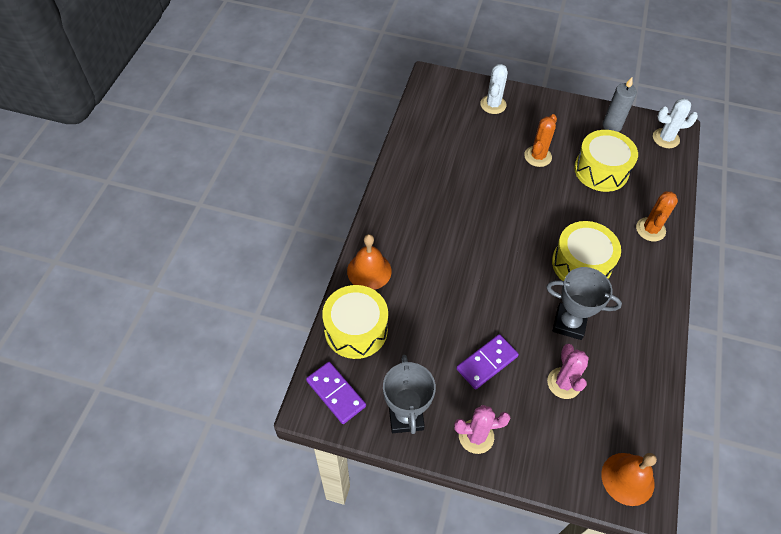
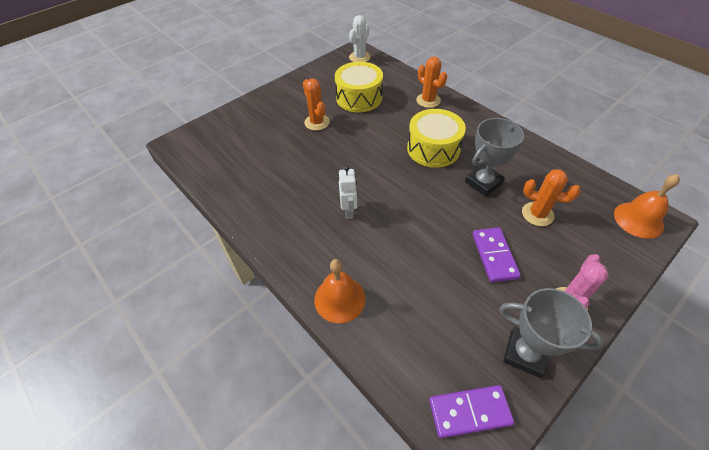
camera: 55 degrees left, 5 degrees down
yellow drum [322,285,388,359] -> none
white cactus [480,64,508,114] -> none
pink cactus [547,344,589,399] -> orange cactus [522,169,580,226]
grey candle [603,77,637,132] -> none
none -> white robot [339,166,357,219]

